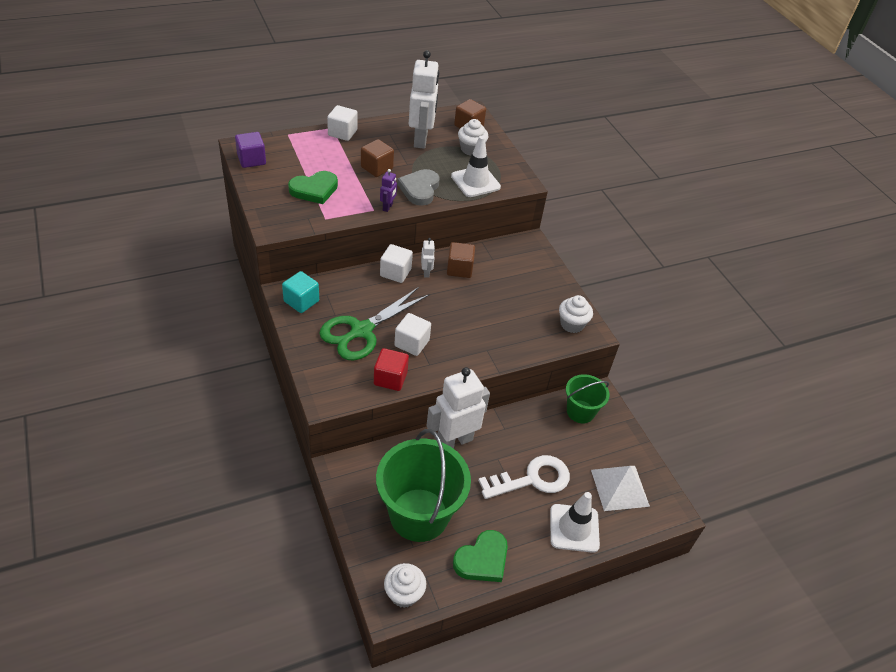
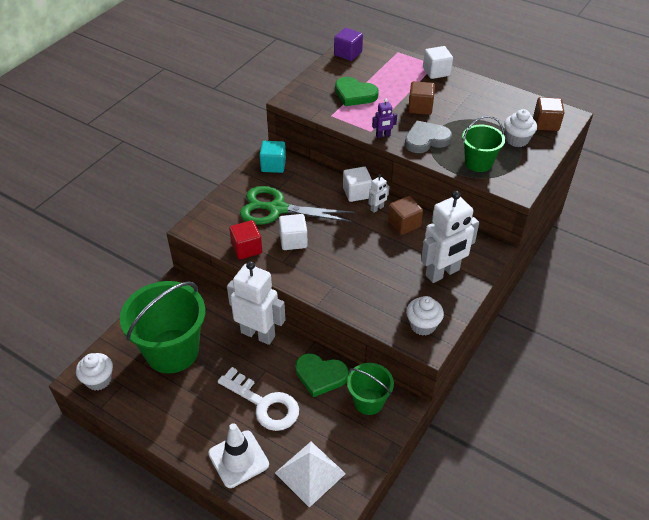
camera: 60 degrees right, 0 degrees up
white robot [409,50,439,149] -> white robot moved to [421,191,479,283]
white traffic cone [451,136,501,197] -> green bucket [462,116,505,172]
green heart [453,530,508,582] -> green heart moved to [295,353,348,397]

